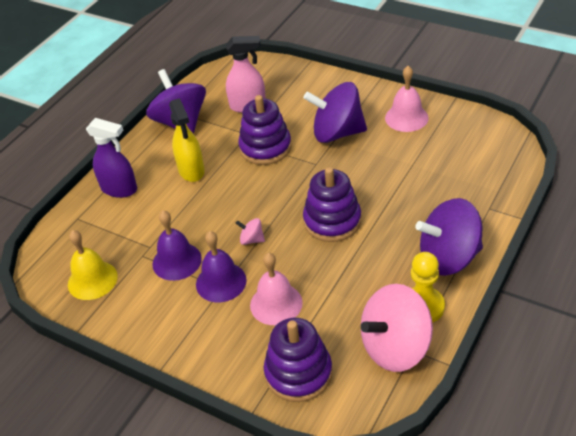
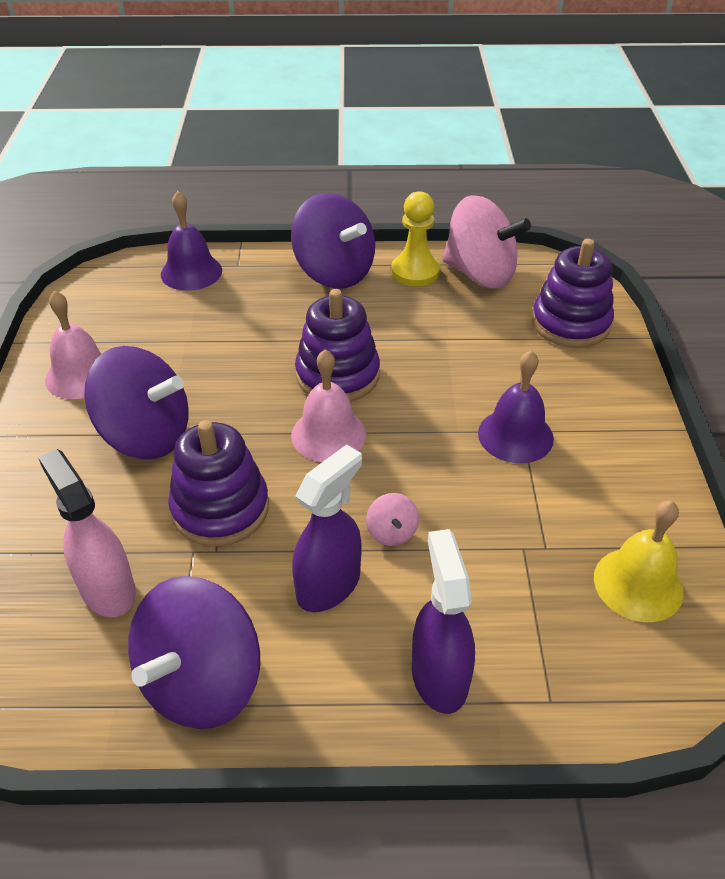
camera: 125 degrees left, 0 degrees up
purple bell [152,210,202,281] -> purple bell moved to [161,191,222,291]
yellow spray bottle [169,98,205,182] -> purple spray bottle [292,444,362,612]
pink spinning top [236,218,265,245] -> pink spinning top moved to [366,493,419,546]
pink bell [250,253,303,325] -> pink bell moved to [291,349,366,462]
purple spinning top [304,82,367,143] -> purple spinning top turned 45 degrees counterclockwise [84,346,189,459]

